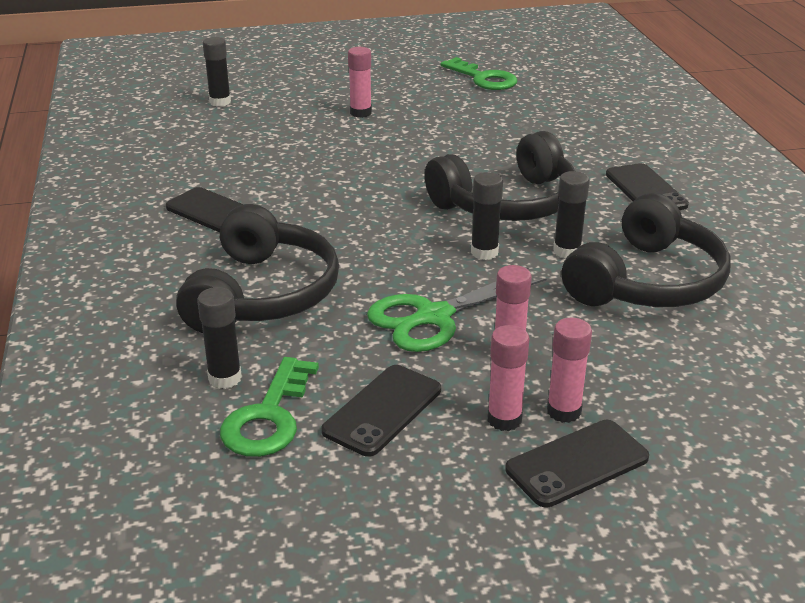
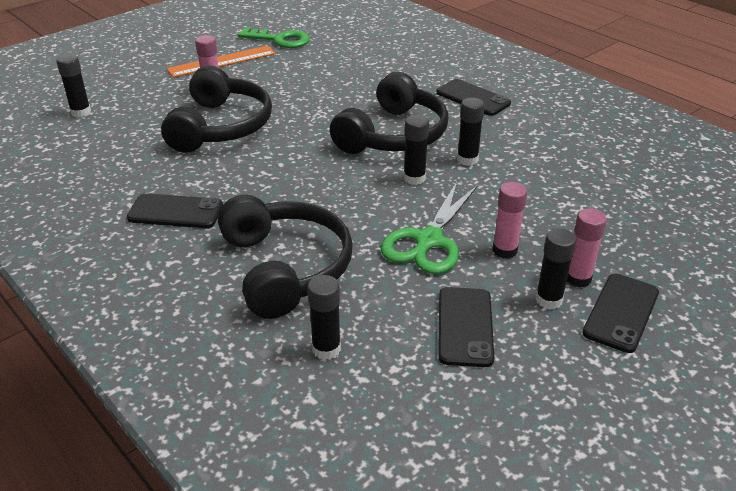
camera: 30 degrees left, 5 degrees up
green key [220,357,319,457] -> none
pink glue stick [487,325,529,431] -> black glue stick [535,228,576,309]
black headphones [561,193,730,307] -> black headphones moved to [161,66,272,152]
none -> orange ruler [167,46,276,78]

